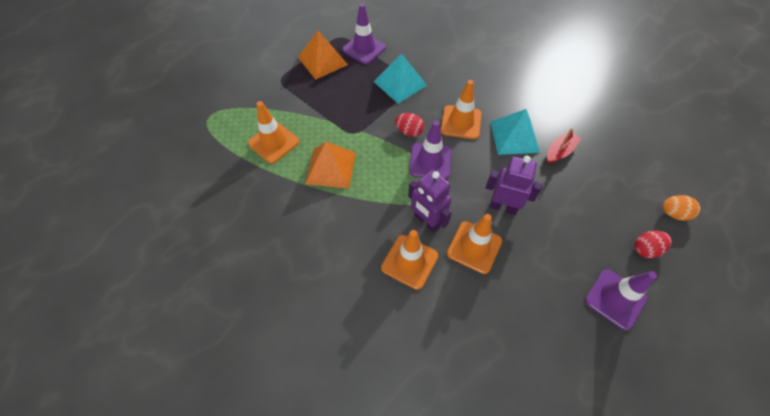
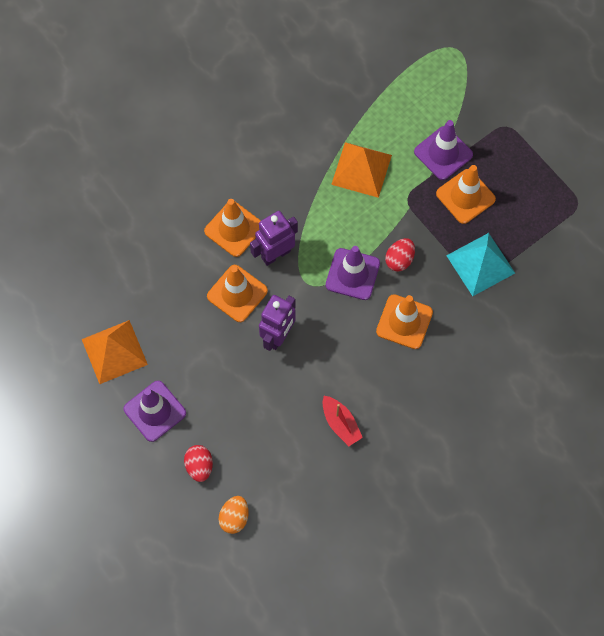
camera: 100 degrees right, 10 degrees up
orange traffic cone [248,101,299,164] -> orange traffic cone moved to [436,165,496,224]
orange pyramid [298,31,348,80] -> orange pyramid moved to [82,320,148,384]
purple traffic cone [342,3,386,65] -> purple traffic cone moved to [414,120,473,180]
turquoise pyramid [491,109,540,155] -> none

